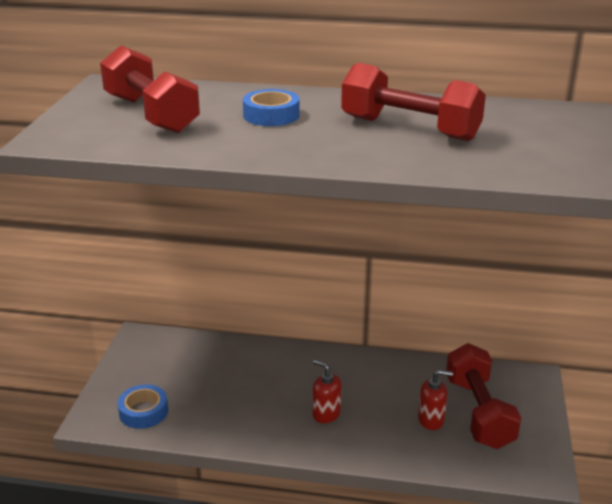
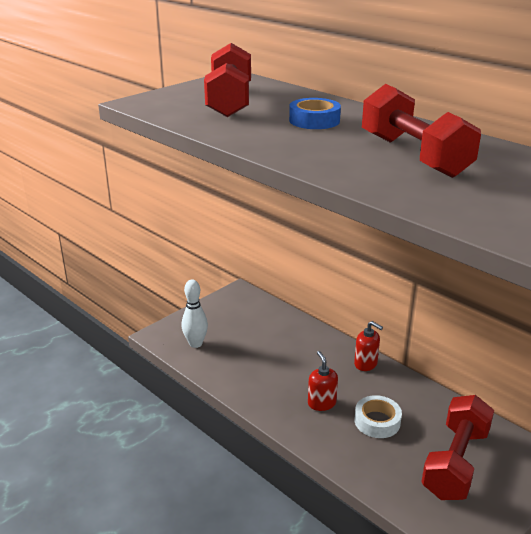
camera: 35 degrees right, 0 degrees up
blue tape [118,384,168,429] -> white bowling pin [182,279,208,348]
red soap dispenser [418,370,453,430] -> red soap dispenser moved to [354,321,383,371]
none -> white tape [355,395,402,438]

